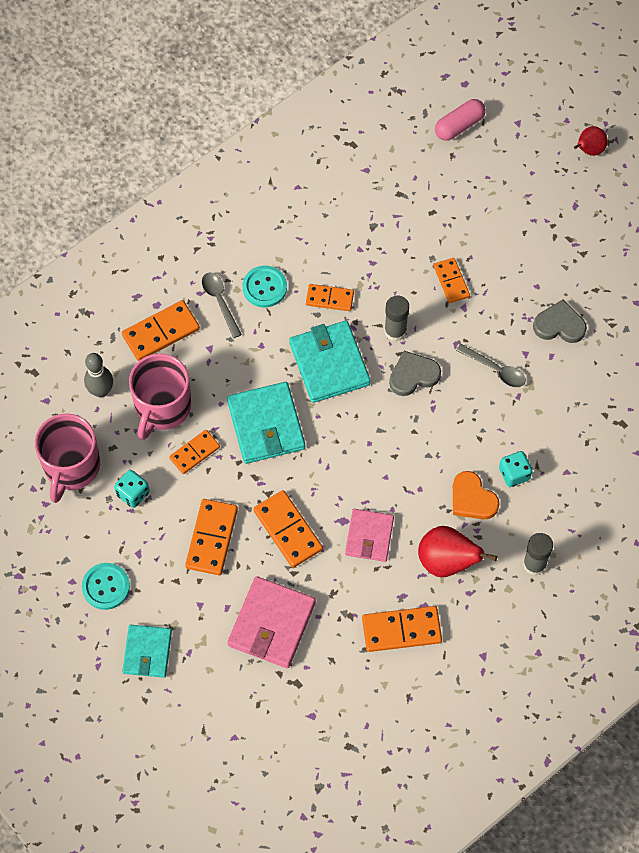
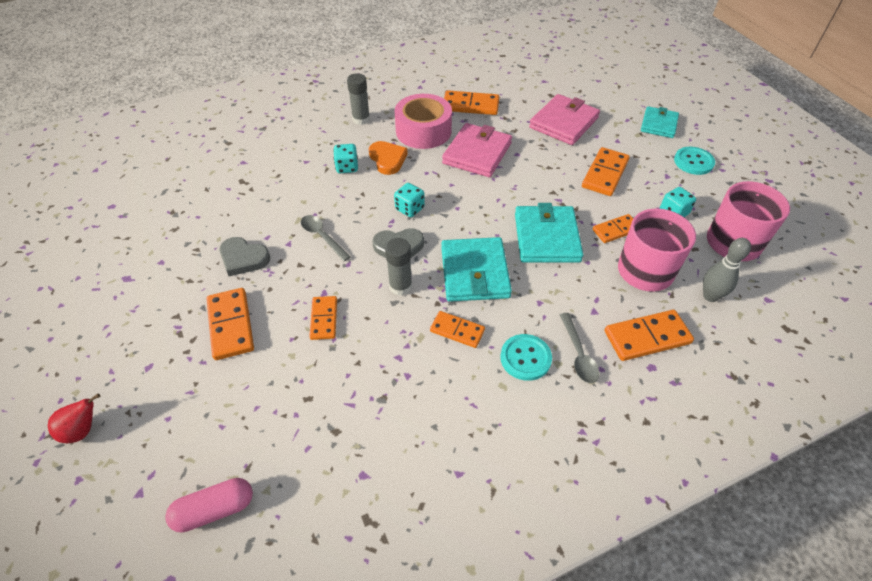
camera: 165 degrees left, 15 degrees down
orange domino [253,490,323,568] -> orange domino moved to [206,288,254,360]
pink wallet [345,509,394,562] -> pink wallet [442,123,512,177], size x1.54
red pear [418,526,497,577] -> pink tape [395,94,452,149]
none -> turquoise dice [394,183,425,217]

